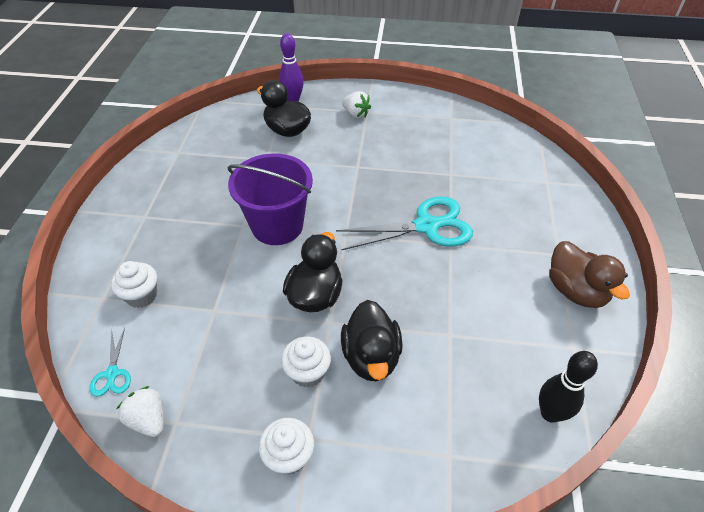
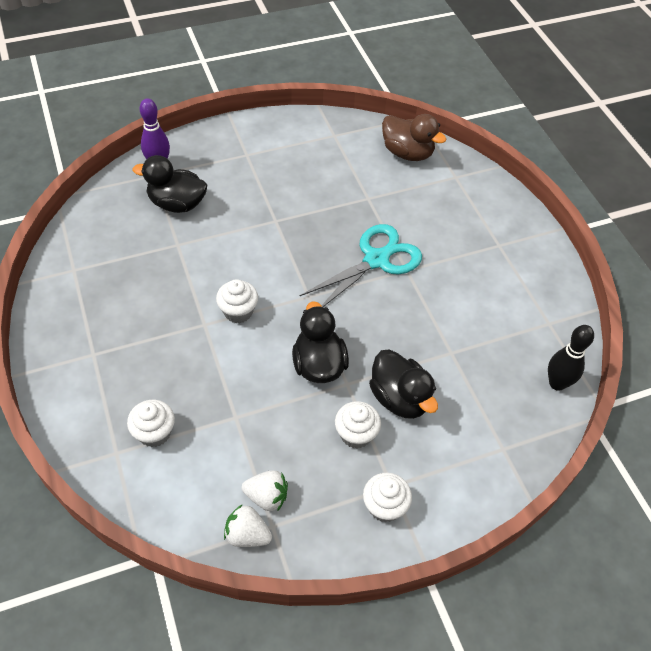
camera: 30 degrees left, 5 degrees up
turquoise scissors [89,328,131,397] -> none
purple bucket [228,153,313,245] -> white cupcake [216,279,258,323]
white strawberry [342,91,371,119] -> white strawberry moved to [242,470,288,512]
brown duck [549,241,630,308] -> brown duck moved to [382,114,446,161]

